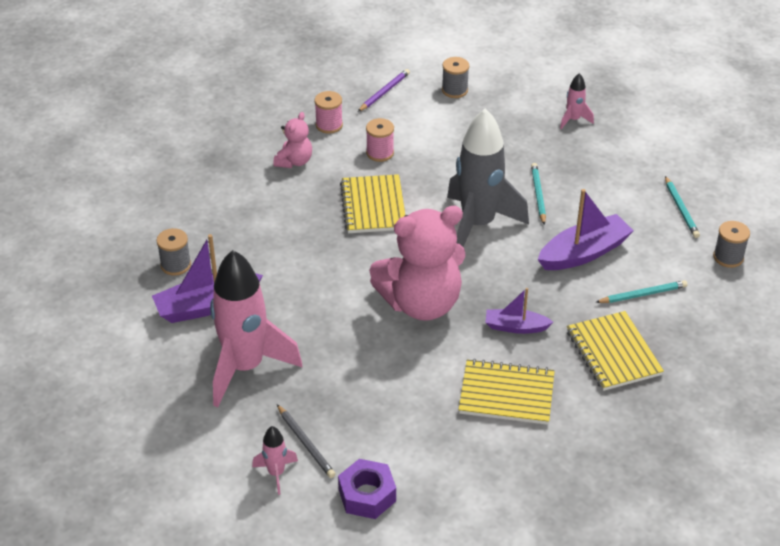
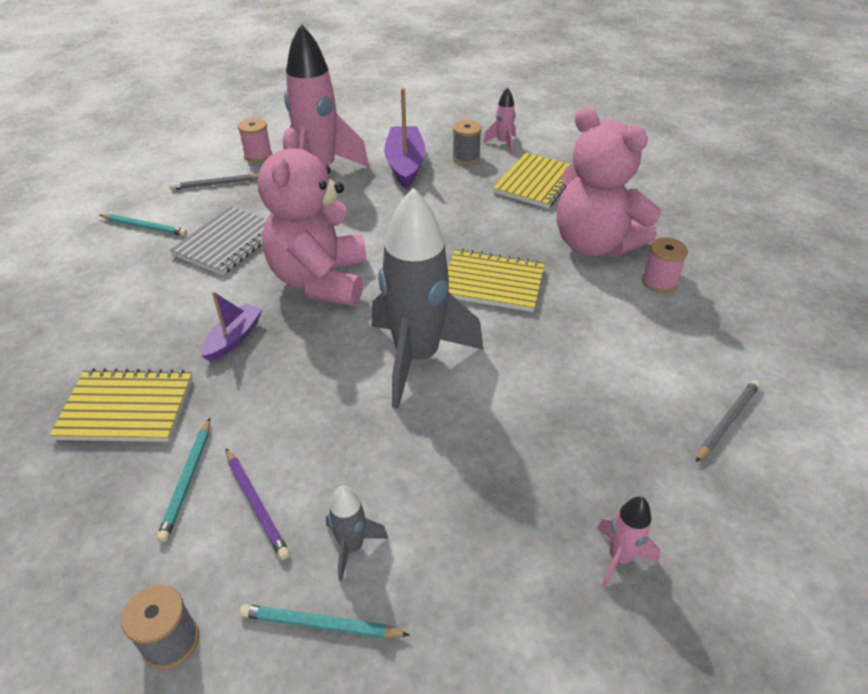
camera: 110 degrees right, 0 degrees up
pink rocket [252,426,298,495] -> pink rocket moved to [483,87,516,153]
pink teddy bear [273,112,312,168] -> pink teddy bear [557,107,661,256], size x2.13
purple nut [338,459,396,519] -> none
purple pencil [358,69,410,112] -> purple pencil moved to [226,448,290,560]
pink spool [366,118,394,162] -> pink spool moved to [238,118,272,162]
grey spool [442,57,469,98] -> grey pencil [696,380,760,462]
yellow notebook [458,359,555,425] -> yellow notebook moved to [493,153,571,208]
turquoise pencil [531,163,546,225] -> turquoise pencil moved to [100,214,187,236]
purple boat [538,189,634,270] -> none
none -> grey notebook [170,206,267,275]
none -> grey rocket [326,486,389,582]

